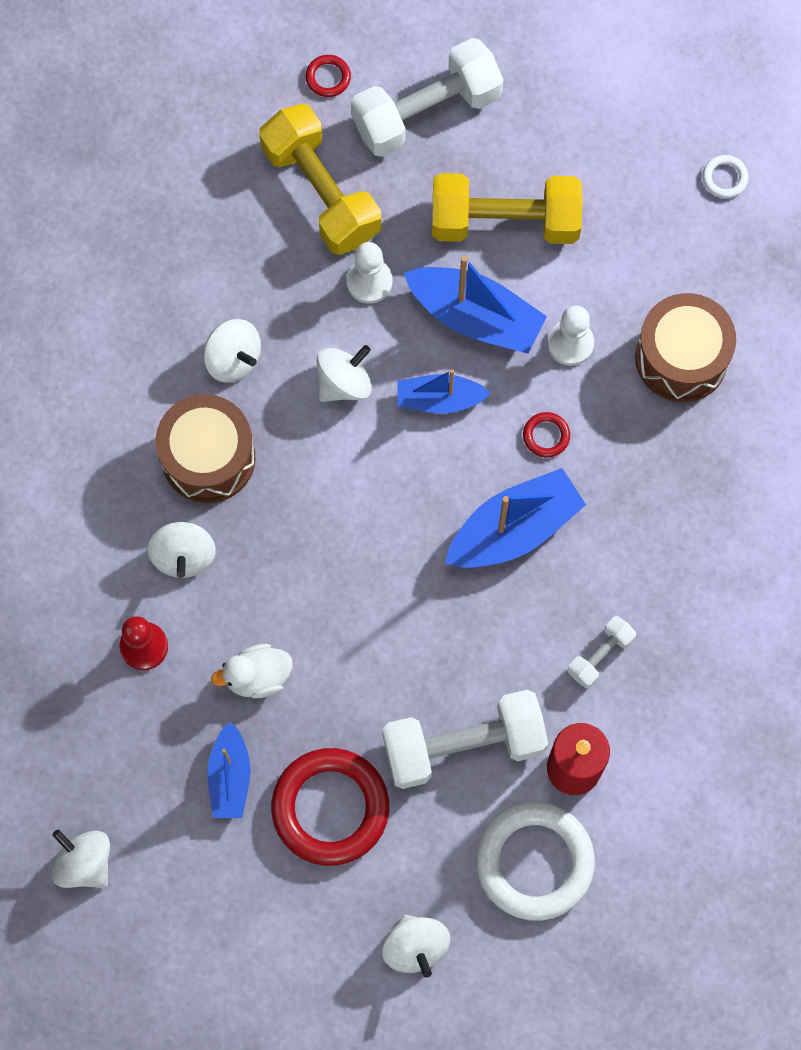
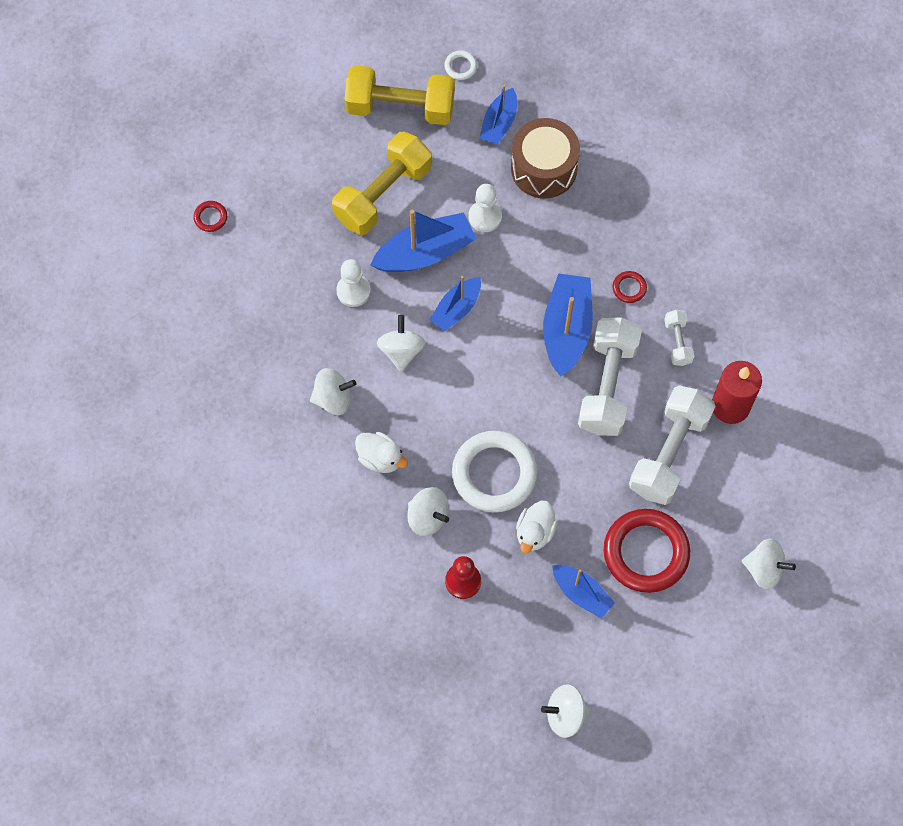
camera: 50 degrees left, 5 degrees down
brown drum [156,394,255,503] -> white duck [355,432,408,473]
yellow dumbbell [259,104,381,255] -> yellow dumbbell moved to [344,65,455,125]
white dumbbell [351,38,504,157] -> white dumbbell moved to [578,317,642,436]
white ring [476,802,595,921] -> white ring moved to [452,431,537,512]
red ring [523,412,570,458] -> red ring moved to [612,271,647,303]
none -> blue boat [479,85,517,145]

